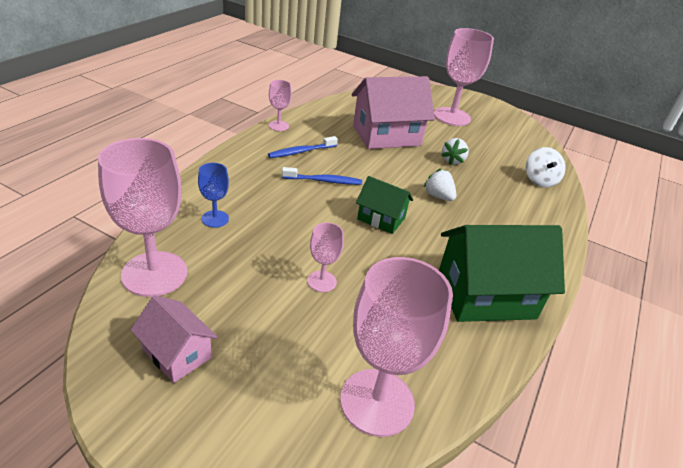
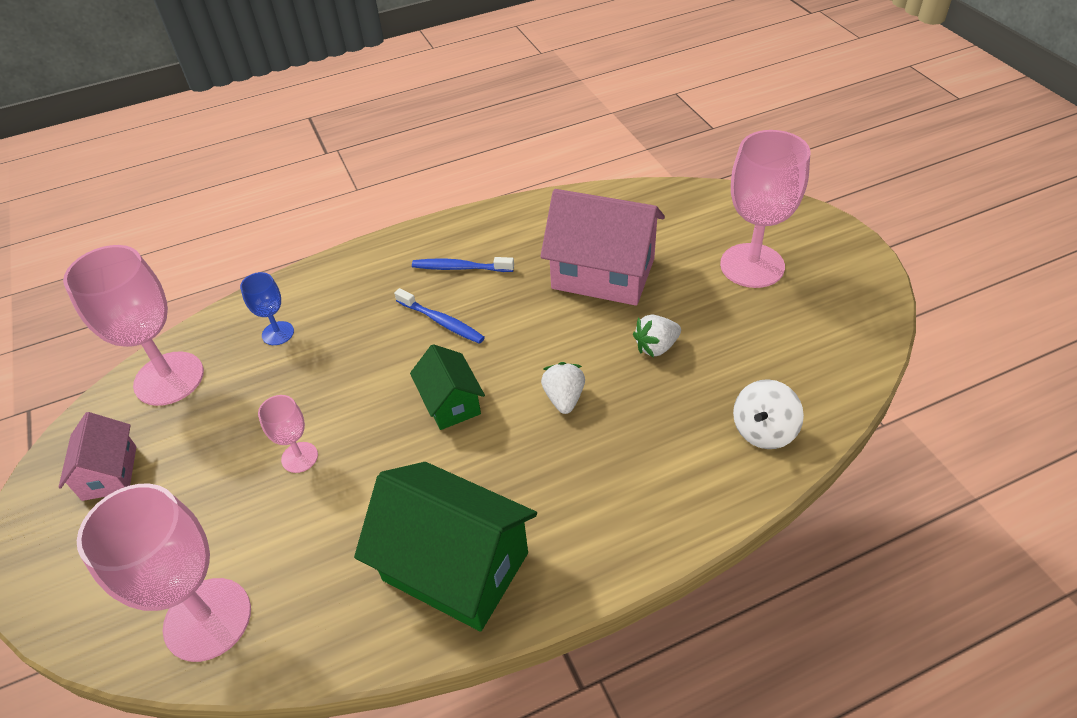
camera: 45 degrees right, 10 degrees up
pink goblet [269,80,292,131] -> none

